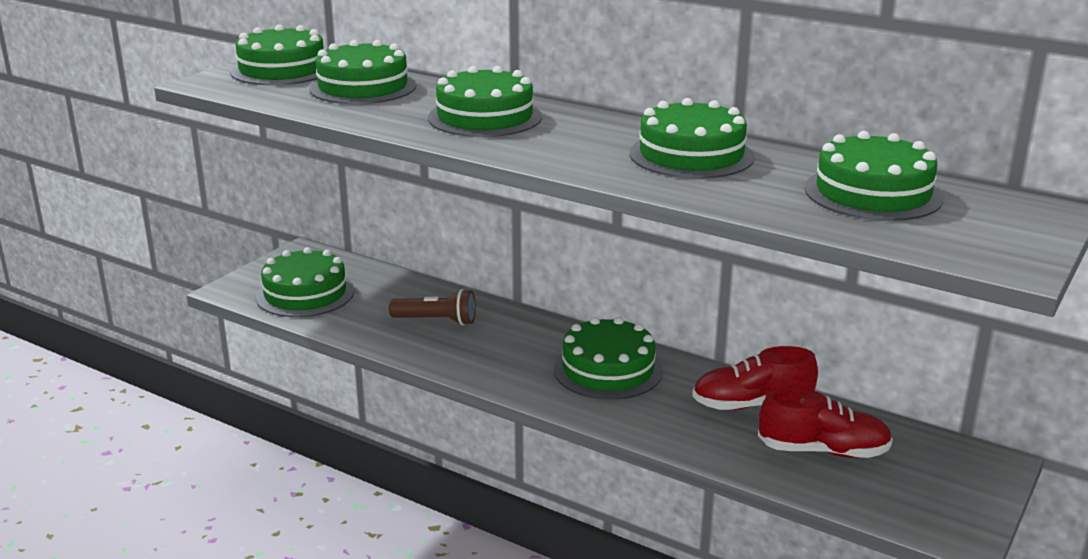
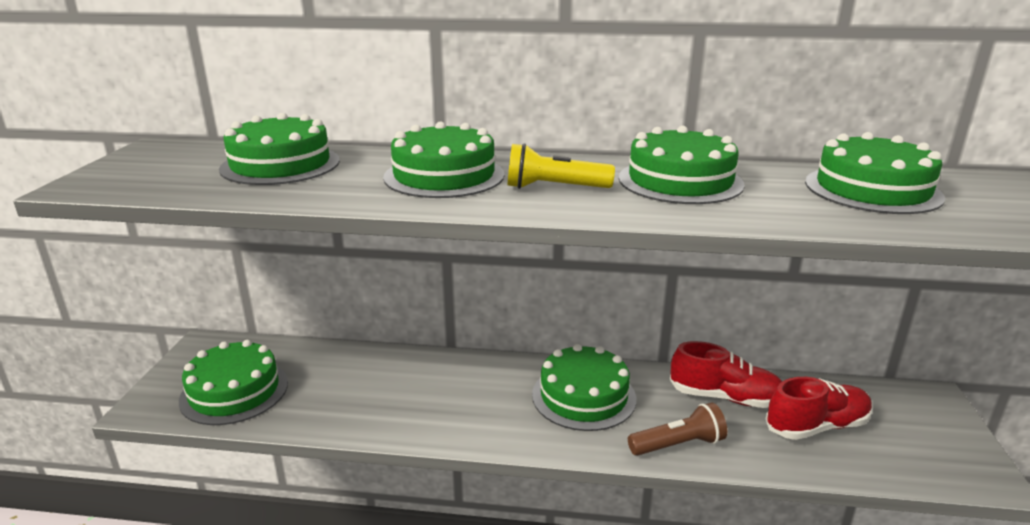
camera: 25 degrees left, 0 degrees up
green cake [230,24,324,85] -> none
brown flashlight [389,289,476,325] -> brown flashlight moved to [628,403,727,456]
red shoe [692,346,818,410] -> red shoe turned 135 degrees counterclockwise [670,341,782,408]
none -> yellow flashlight [508,143,615,189]

